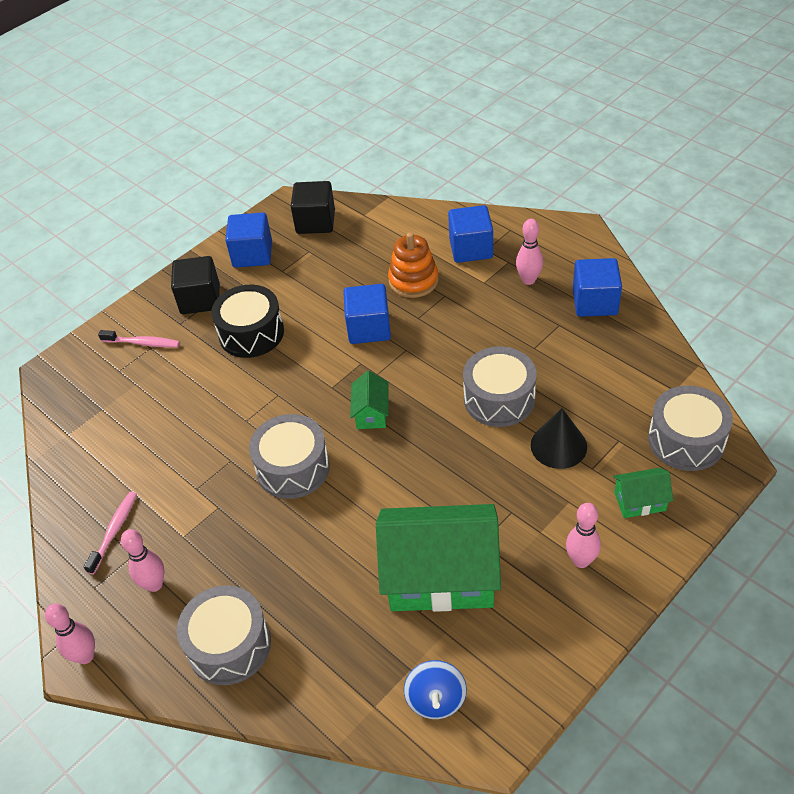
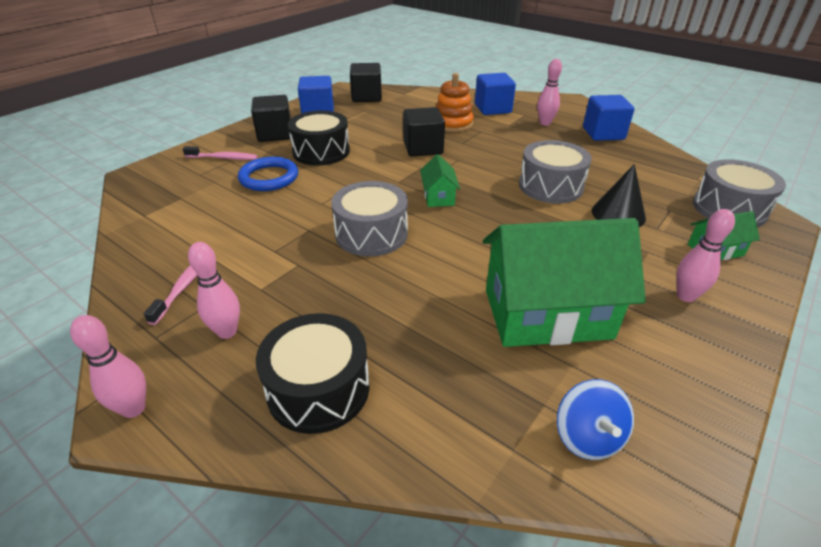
camera: 10 degrees left, 10 degrees down
grey drum [177,586,271,685] -> black drum [256,313,369,434]
blue cube [343,284,391,344] -> black cube [403,107,445,157]
none -> blue ring [238,157,298,191]

